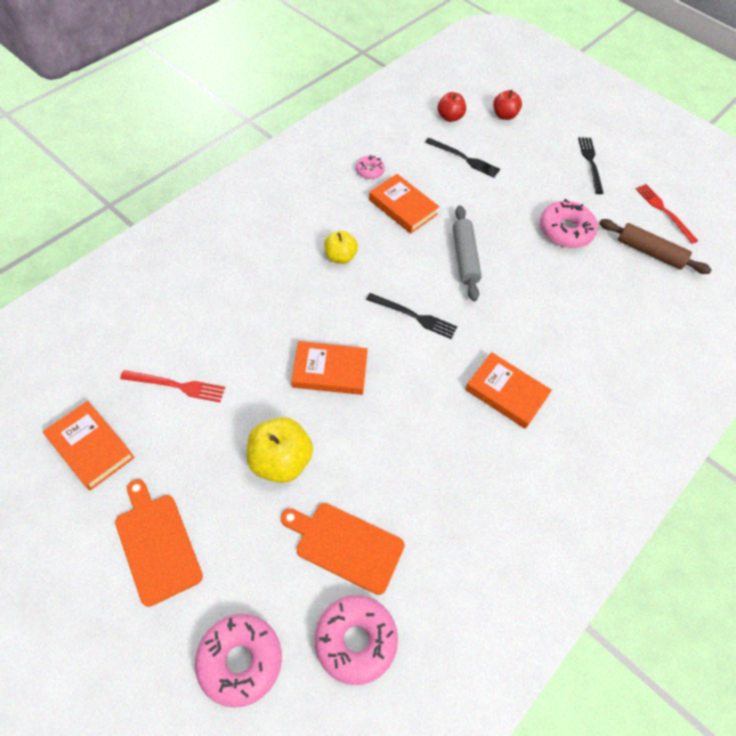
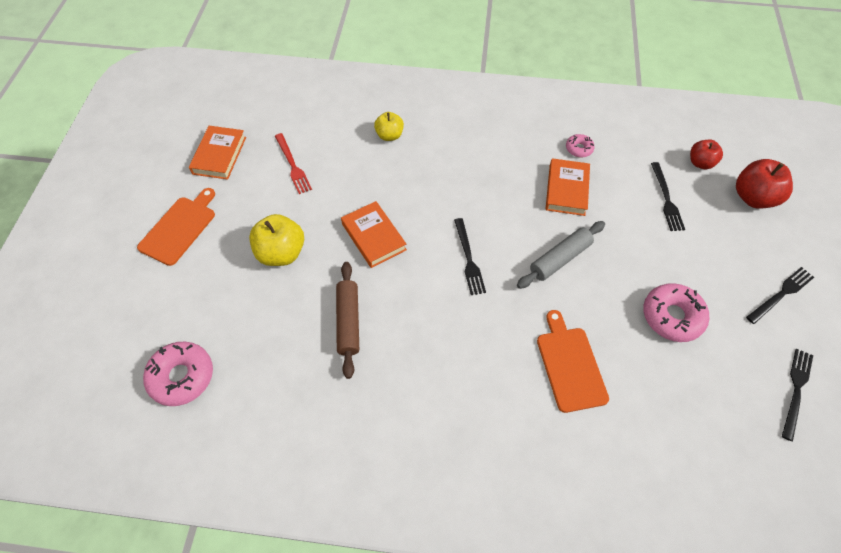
camera: 60 degrees right, 0 degrees up
pink donut [195,614,282,708] -> none
orange cutting board [281,503,405,595] -> orange cutting board moved to [537,310,609,413]
yellow apple [324,231,358,264] -> yellow apple moved to [374,112,404,141]
orange book [465,352,552,429] -> none
red apple [493,90,522,120] -> red apple [736,159,793,209], size x1.59
brown rolling pin [599,219,712,274] -> brown rolling pin moved to [336,262,359,379]
red fork [636,184,698,244] -> black fork [782,349,813,441]

